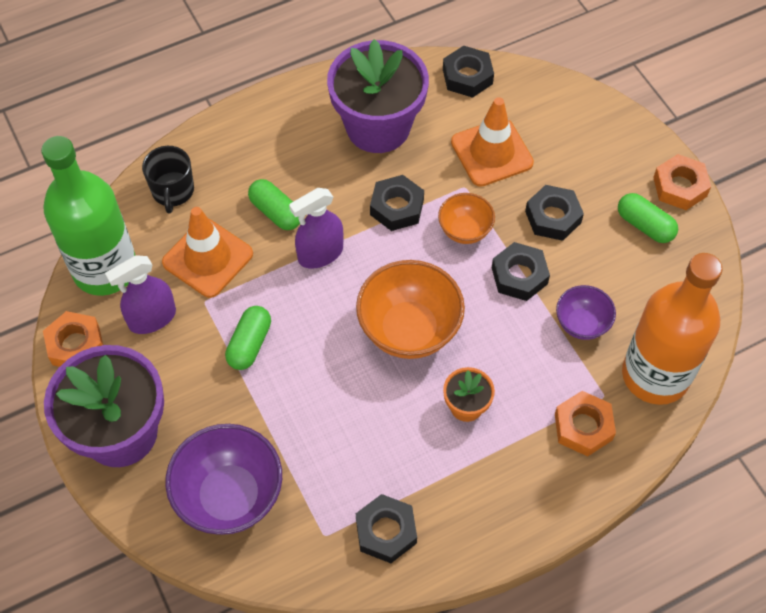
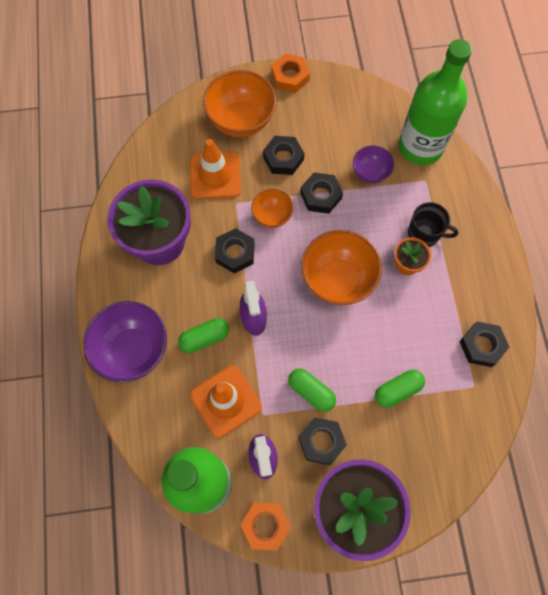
camera: 70 degrees left, 10 degrees up
black mug [142,146,194,214] -> black mug moved to [408,202,458,247]
purple bowl [165,424,282,535] -> purple bowl moved to [83,301,167,382]
black nut [443,46,494,98] -> black nut moved to [298,417,347,465]
orange nut [555,391,616,456] -> none
green capsule [618,193,678,243] -> green capsule moved to [375,370,425,408]
orange bottle [622,253,723,405] -> green bottle [399,39,472,165]
none -> orange bowl [203,70,276,137]

